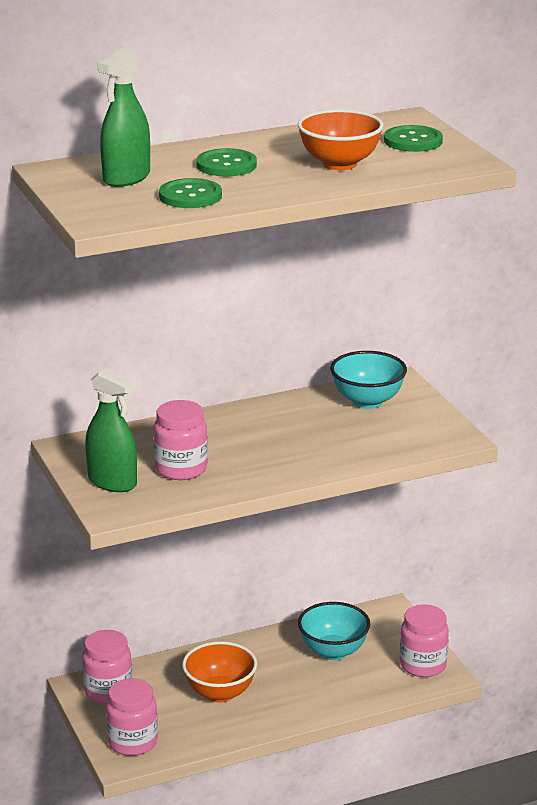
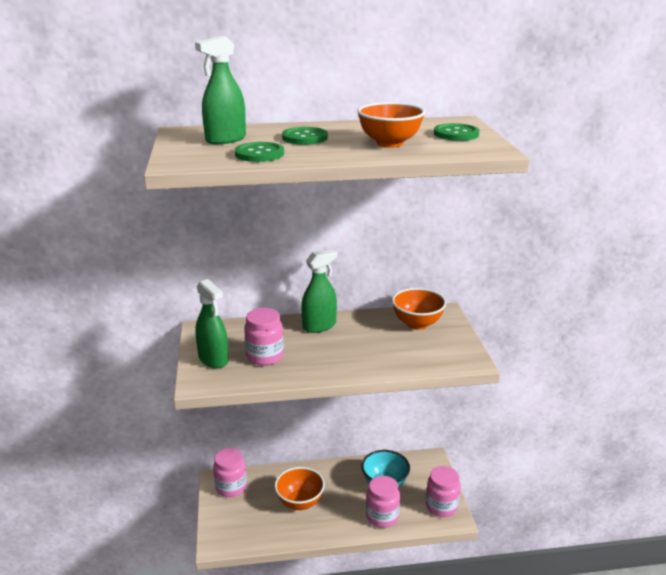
camera: 15 degrees right, 0 degrees up
pink jar [106,678,158,756] -> pink jar moved to [366,476,400,528]
turquoise bowl [330,351,407,409] -> orange bowl [392,288,446,330]
none -> green spray bottle [301,249,338,333]

